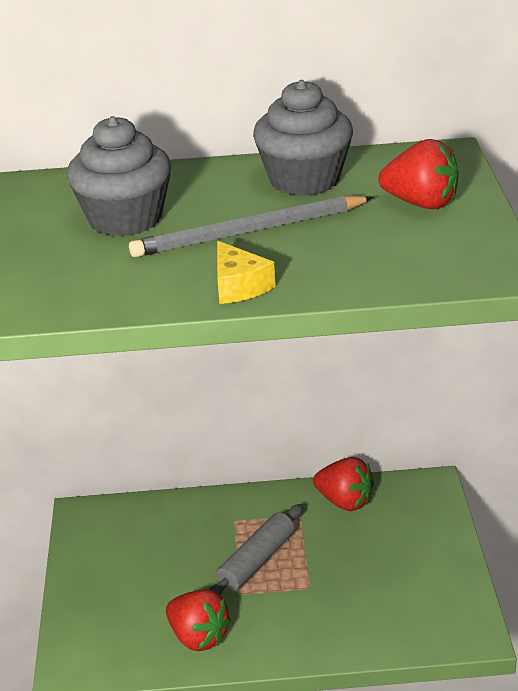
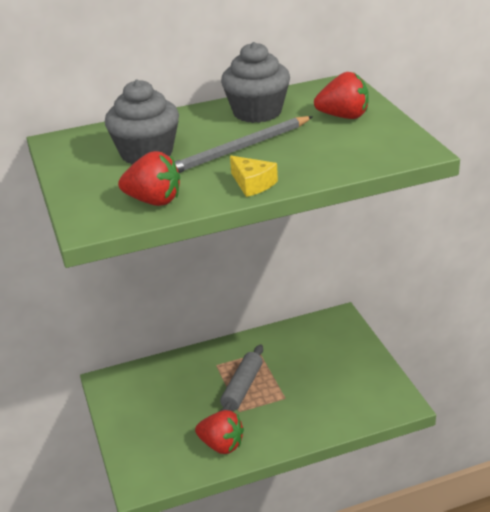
camera: 15 degrees left, 0 degrees up
red strawberry [313,457,374,511] -> red strawberry moved to [118,151,180,206]

